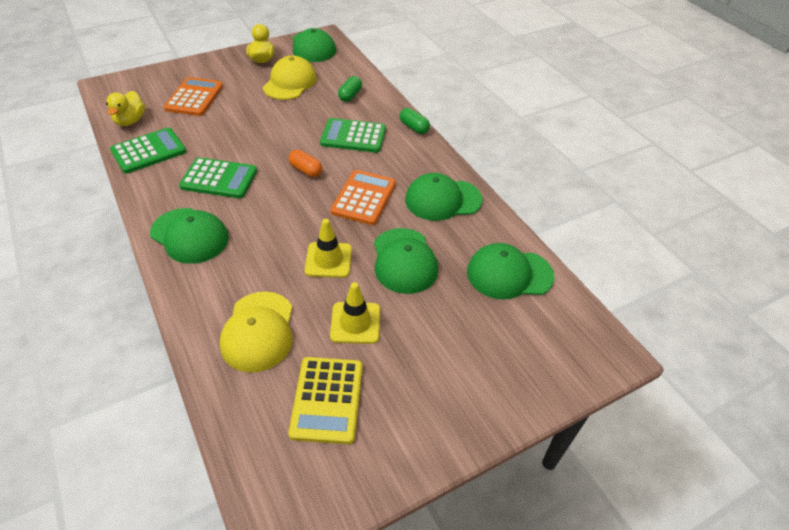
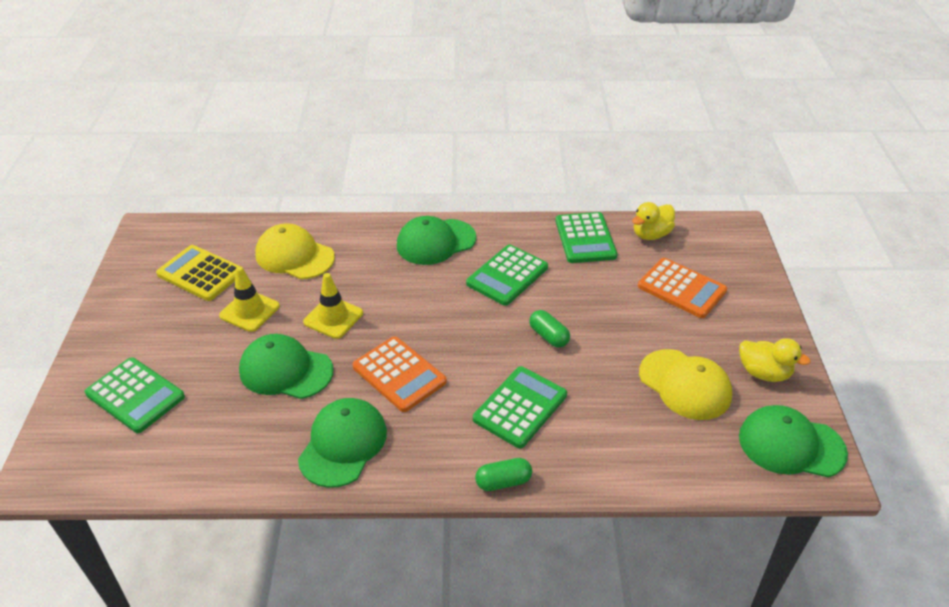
camera: 120 degrees right, 5 degrees down
yellow duck [106,91,145,126] -> yellow duck turned 75 degrees counterclockwise [632,202,675,240]
orange capsule [288,150,322,177] -> none
green capsule [338,76,362,102] -> green capsule moved to [529,310,570,348]
green cap [467,243,554,299] -> none
none -> green calculator [85,357,185,433]

